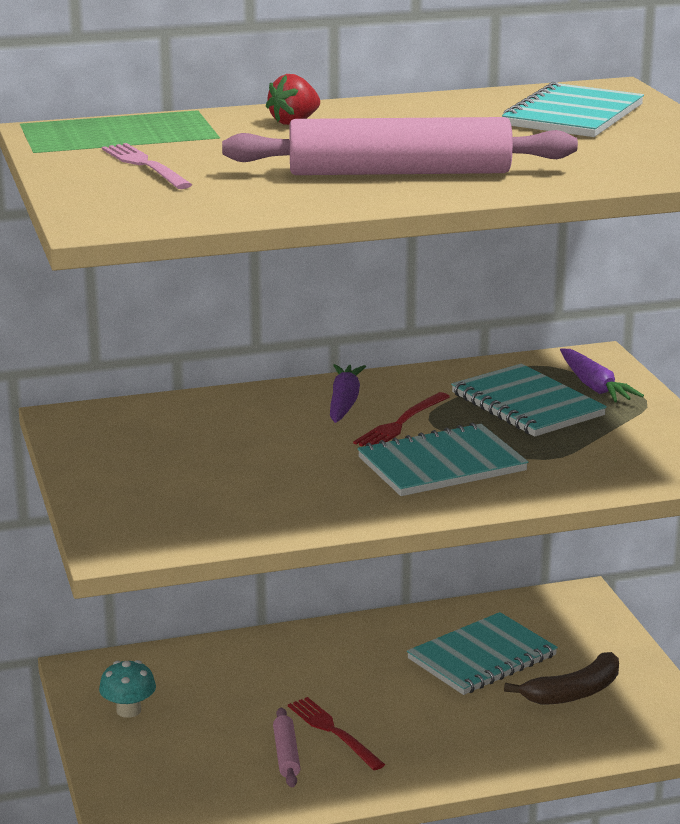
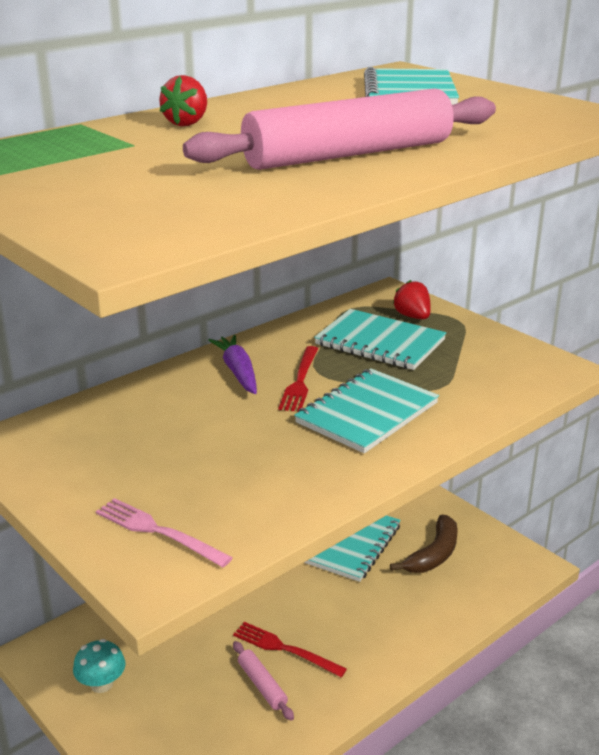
camera: 25 degrees left, 5 degrees up
pink fork [102,143,192,189] -> pink fork moved to [96,498,233,567]
purple carrot [560,348,644,403] -> red strawberry [393,280,431,319]

